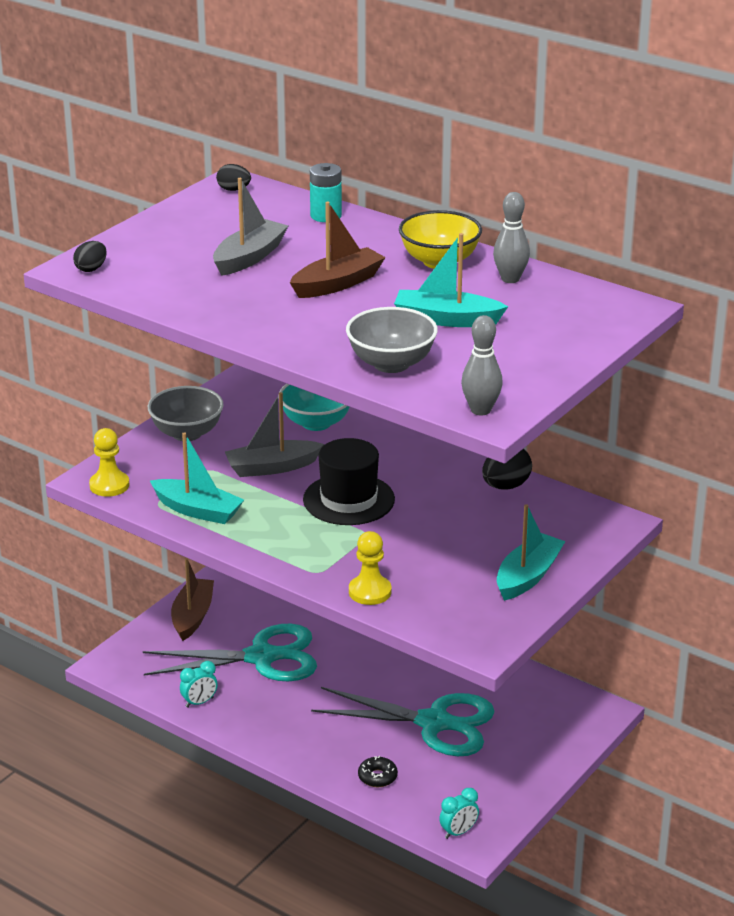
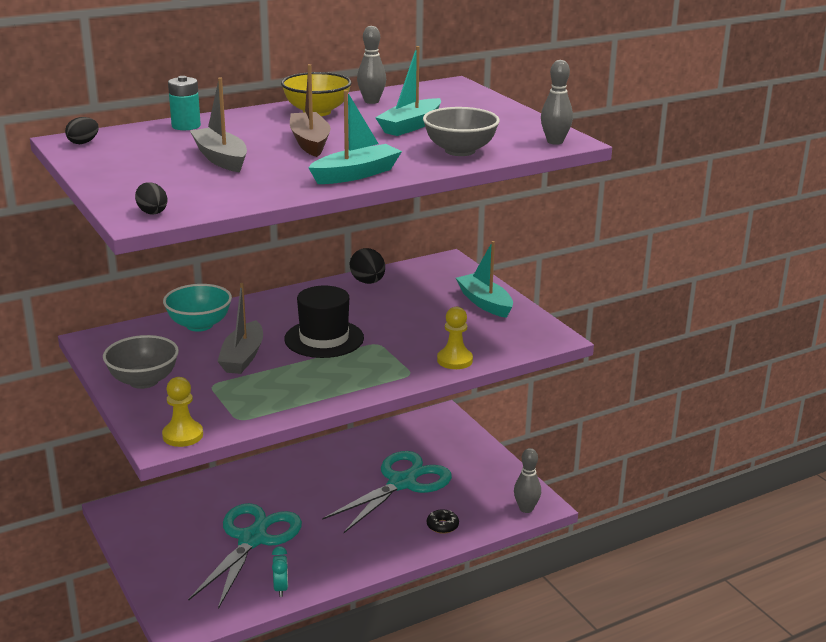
camera: 65 degrees left, 5 degrees down
turquoise boat [150,432,244,524] -> turquoise boat moved to [308,90,402,184]
brown boat [171,558,214,641] -> none
turquoise clock [439,788,479,839] -> grey bowling pin [514,448,541,513]

